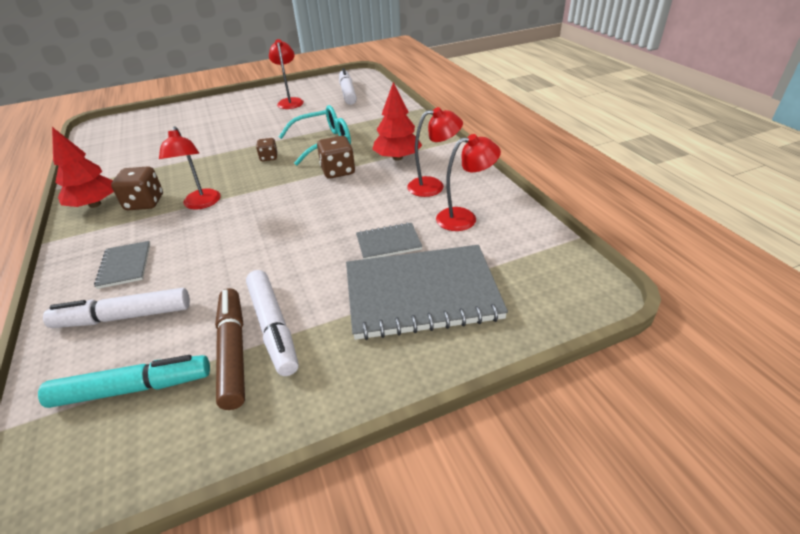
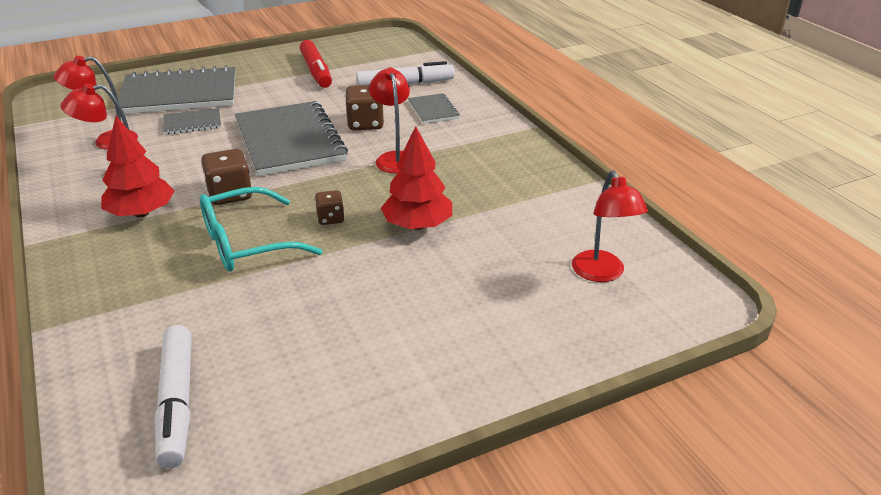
camera: 175 degrees right, 5 degrees down
turquoise marker [38,355,210,408] -> none
red tree [52,127,114,208] -> red tree moved to [381,126,452,230]
brown dice [111,167,163,210] -> brown dice moved to [345,85,384,130]
brown marker [215,288,245,410] -> red marker [300,40,332,88]
white marker [246,270,299,376] -> none
red lamp [269,39,304,109] -> red lamp moved to [572,170,648,282]
none -> grey notebook [235,101,348,176]

